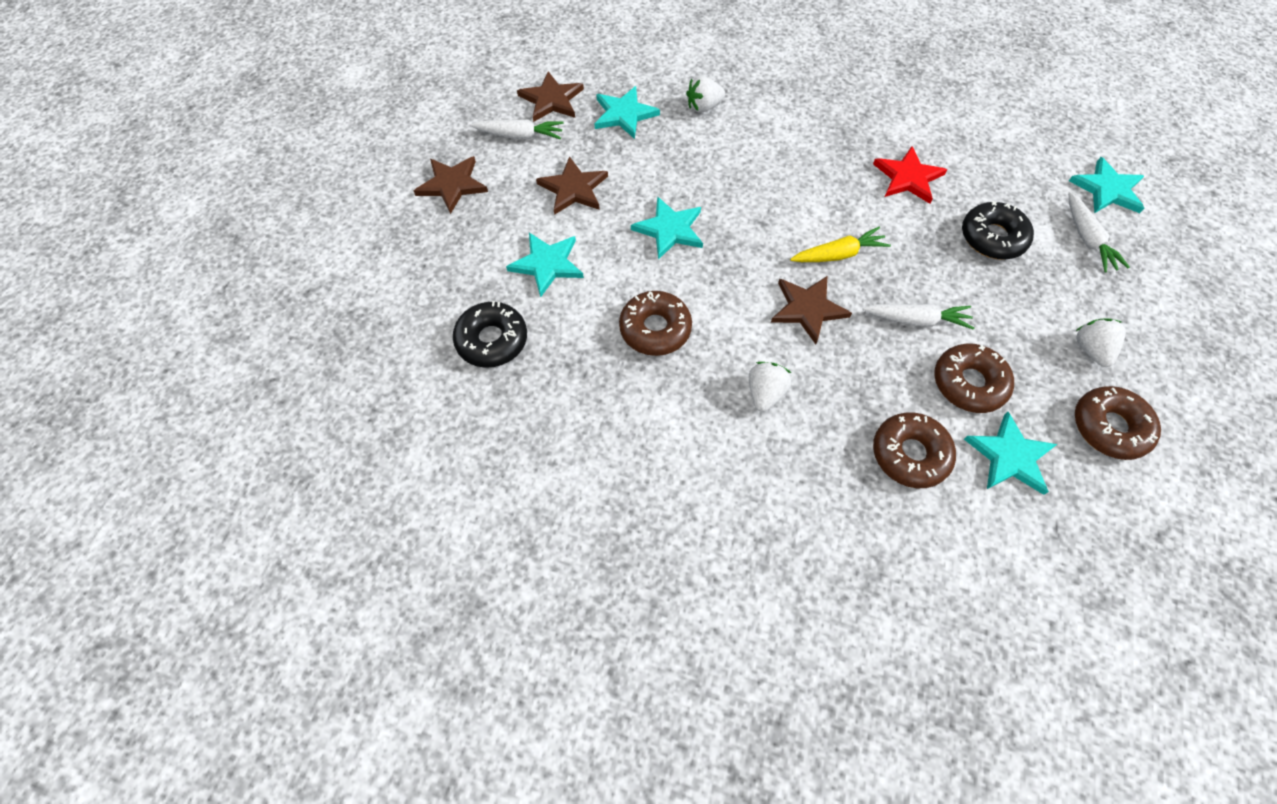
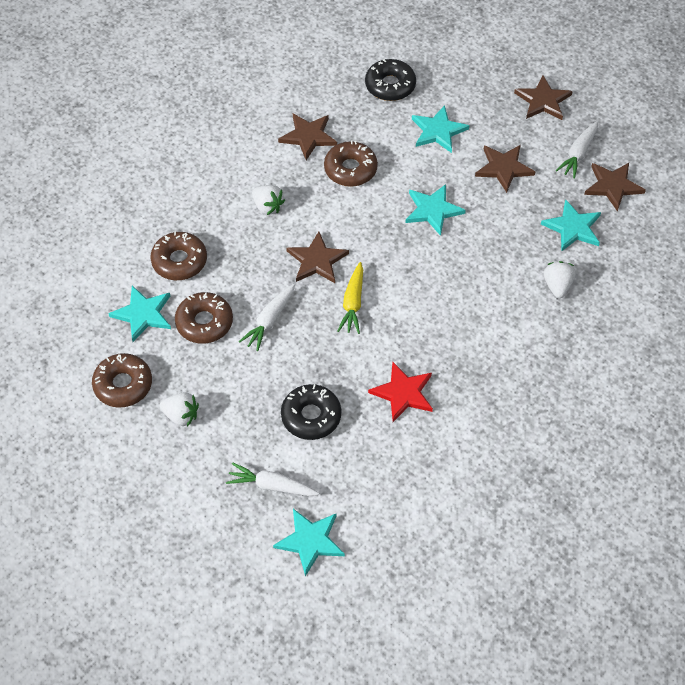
camera: 115 degrees right, 5 degrees down
none -> brown star [278,114,337,160]

